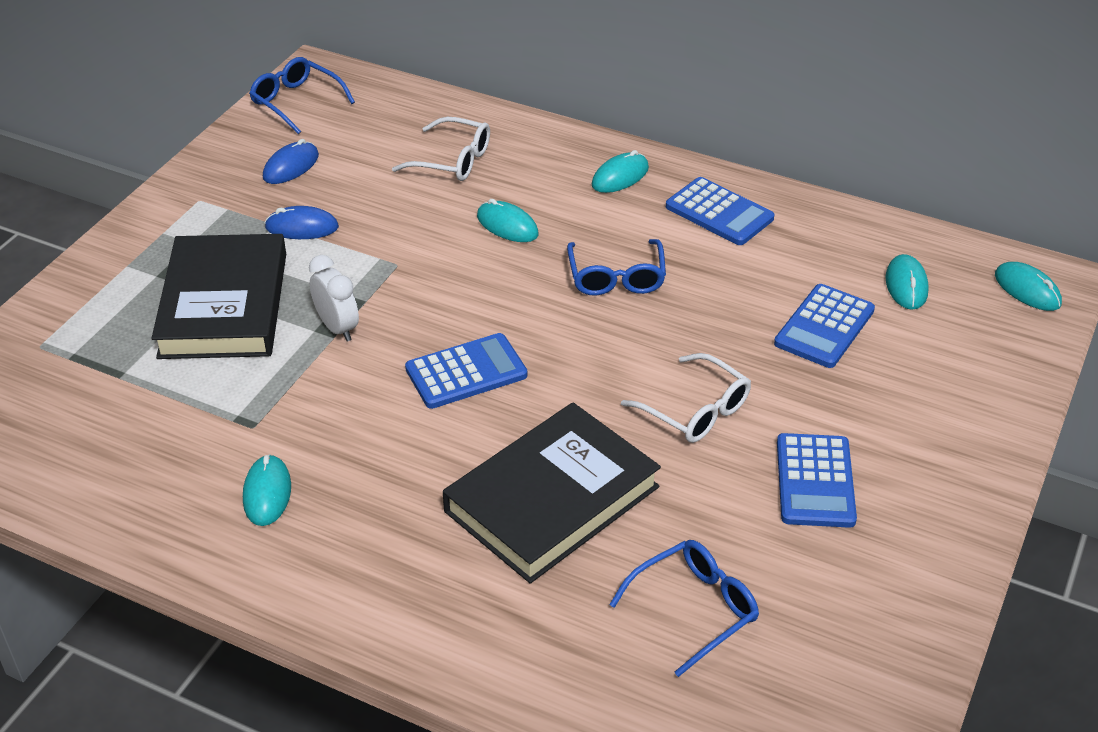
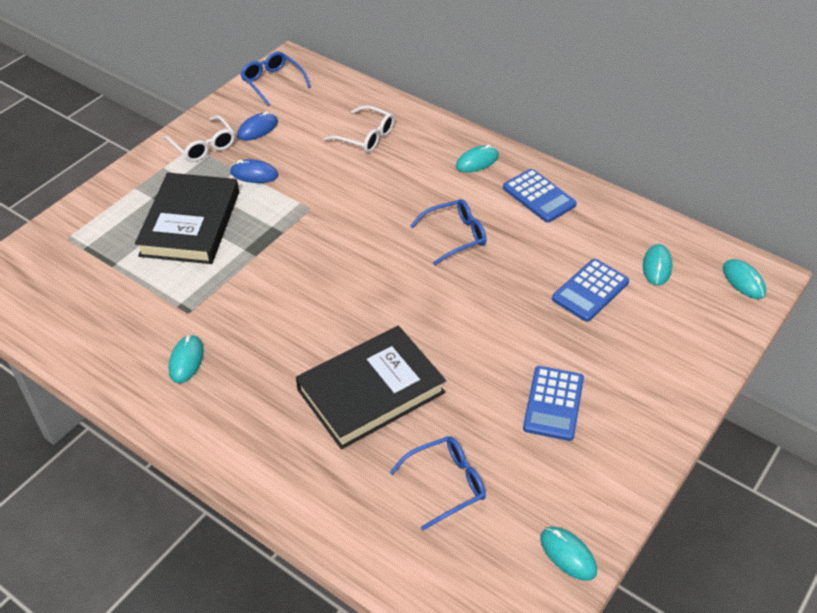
camera: 10 degrees right, 5 degrees up
white clock [309,255,359,342] -> none
blue calculator [405,333,527,409] -> none
turquoise mouse [477,199,539,242] -> turquoise mouse moved to [540,527,597,581]
blue glasses [567,239,666,296] -> blue glasses turned 120 degrees counterclockwise [410,199,486,265]
white glasses [621,353,751,443] -> white glasses moved to [164,115,235,162]

